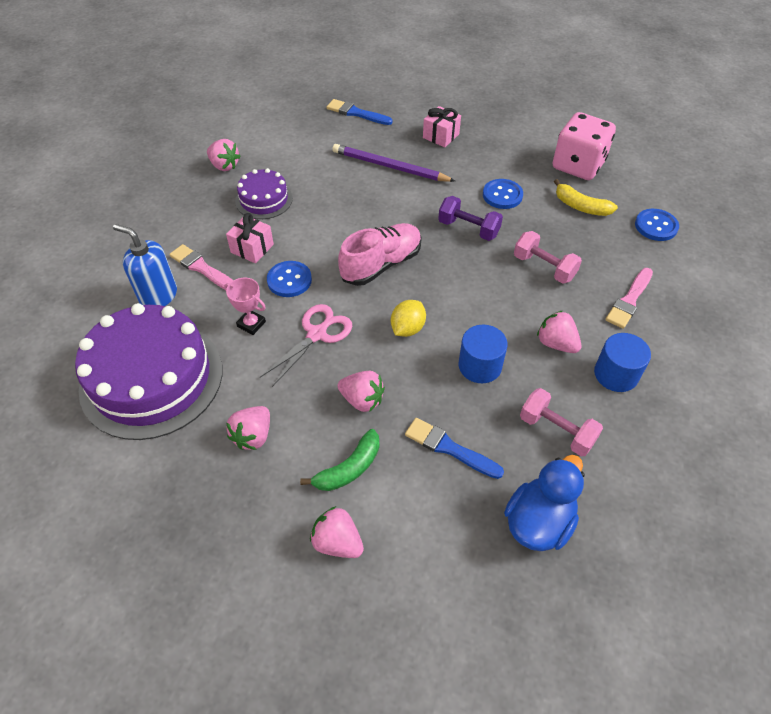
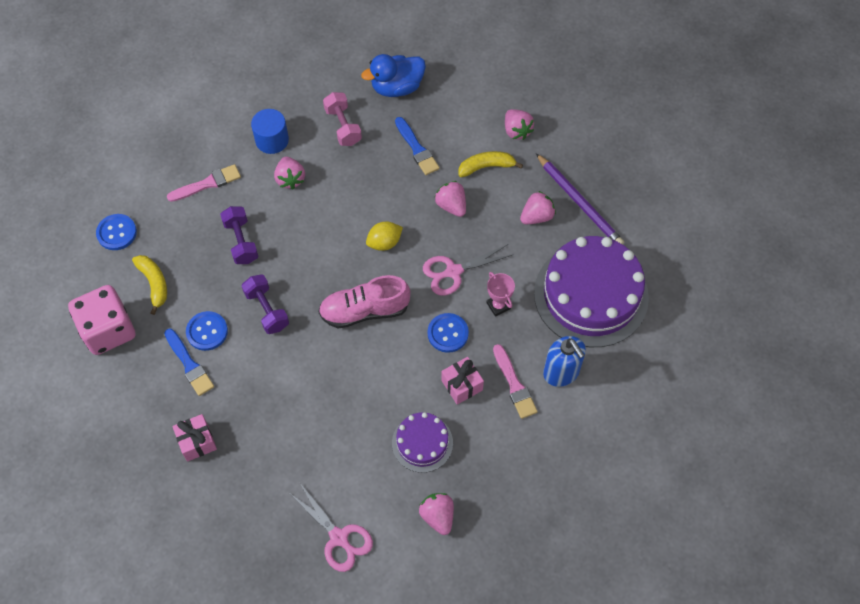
camera: 150 degrees left, 10 degrees up
green banana [300,429,379,491] -> yellow banana [458,151,523,177]
blue brush [327,99,393,125] -> blue brush moved to [164,328,214,396]
purple pencil [332,144,455,182] -> purple pencil moved to [536,153,624,244]
blue cylinder [459,325,508,383] -> none
pink dumbbell [514,231,582,284] -> purple dumbbell [220,206,259,264]
none -> pink scissors [288,482,373,572]

